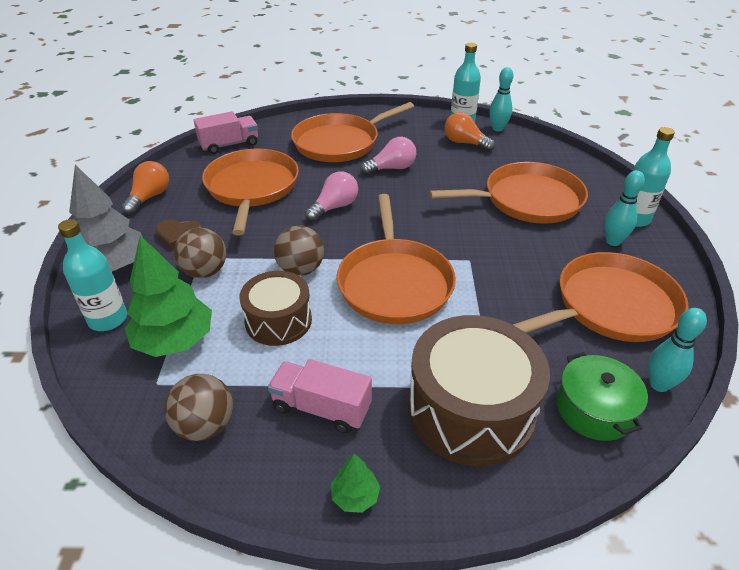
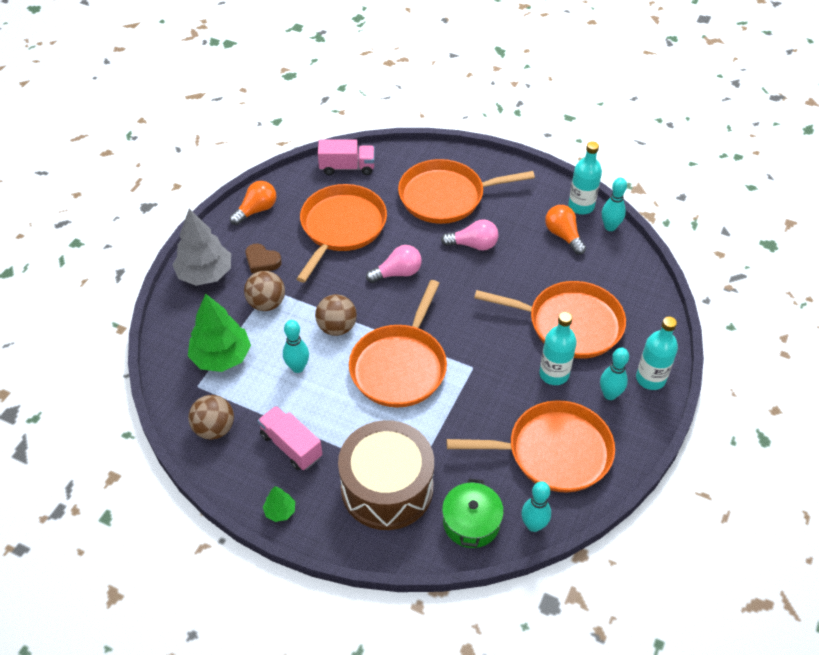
camera: 25 degrees right, 10 degrees up
turquoise bottle [58,219,127,331] -> turquoise bottle moved to [539,312,577,385]
brown drum [240,271,312,346] -> turquoise bowling pin [283,320,309,373]

